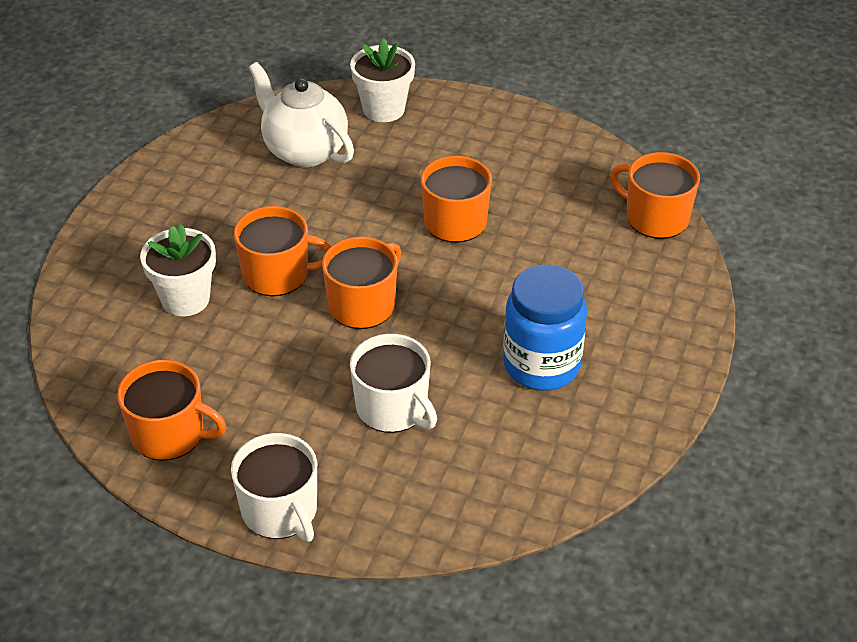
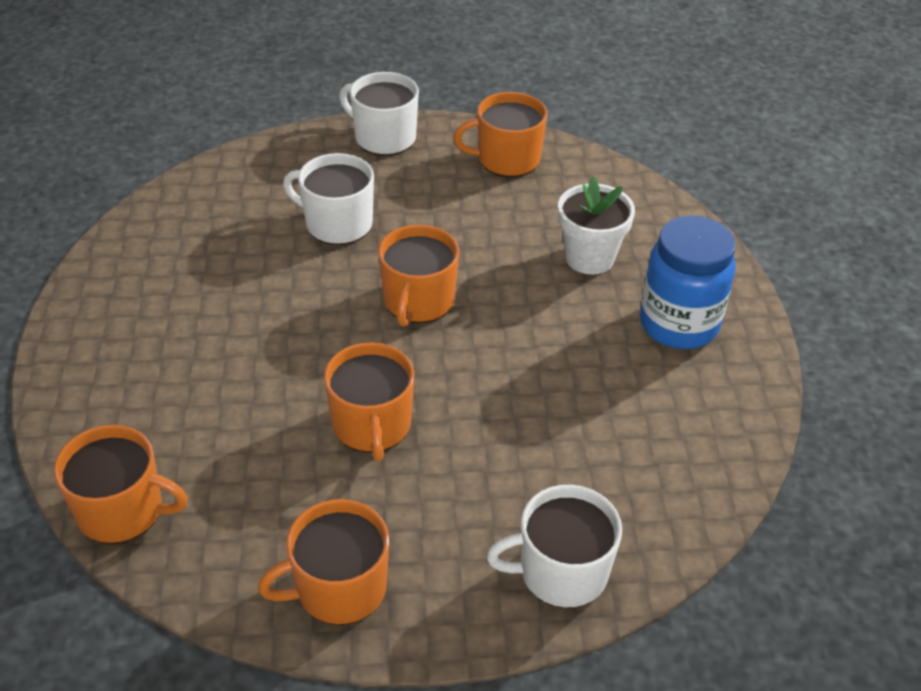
camera: 155 degrees right, 0 degrees up
orange mug [234,206,331,296] -> orange mug moved to [258,499,389,625]
white teapot [249,62,354,167] -> none
white flower pot [350,38,415,122] -> white mug [486,485,622,608]
blue jar [503,264,587,391] -> blue jar moved to [640,216,736,349]

